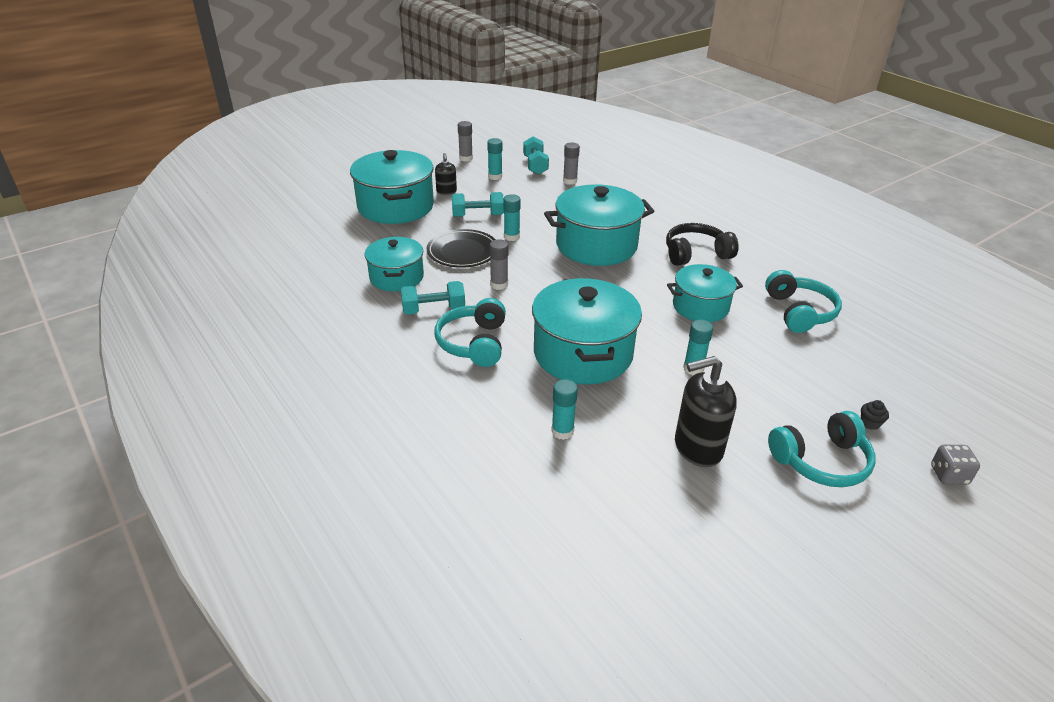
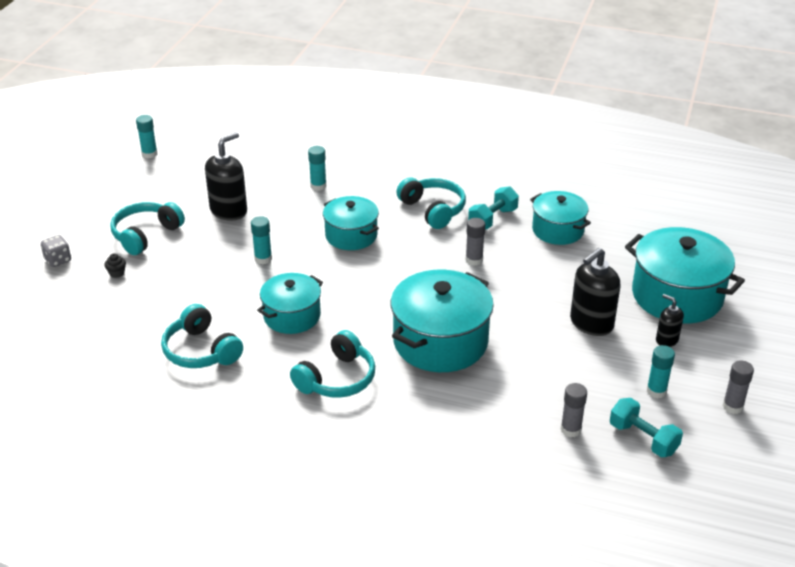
camera: 145 degrees right, 0 degrees up
black plate [427,229,496,268] -> none
turquoise dumbbell [452,192,504,217] -> black soap dispenser [570,248,620,336]
turquoise glue stick [503,194,521,241] -> turquoise glue stick moved to [136,115,157,159]
turquoise pot [532,278,642,384] -> turquoise pot [323,196,379,250], size x0.62
black headphones [666,223,739,266] -> turquoise headphones [290,330,375,398]

